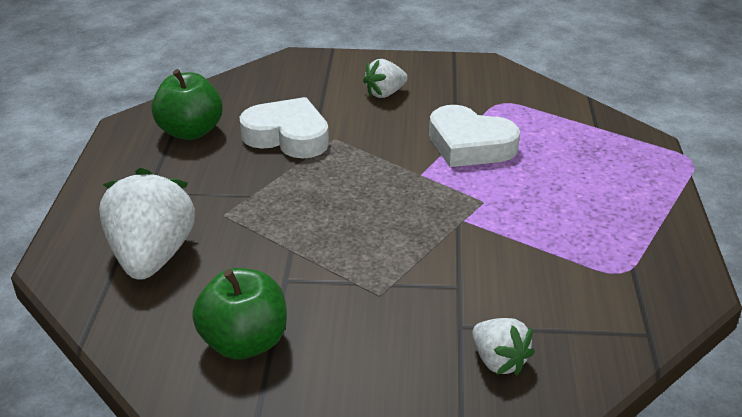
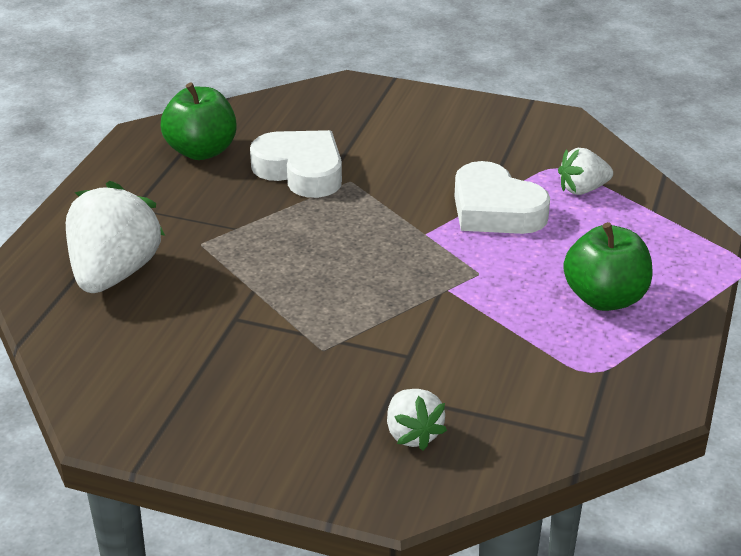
camera: 15 degrees right, 0 degrees up
green apple [192,268,287,360] -> green apple moved to [563,222,653,311]
white strawberry [363,59,407,98] -> white strawberry moved to [558,148,613,195]

